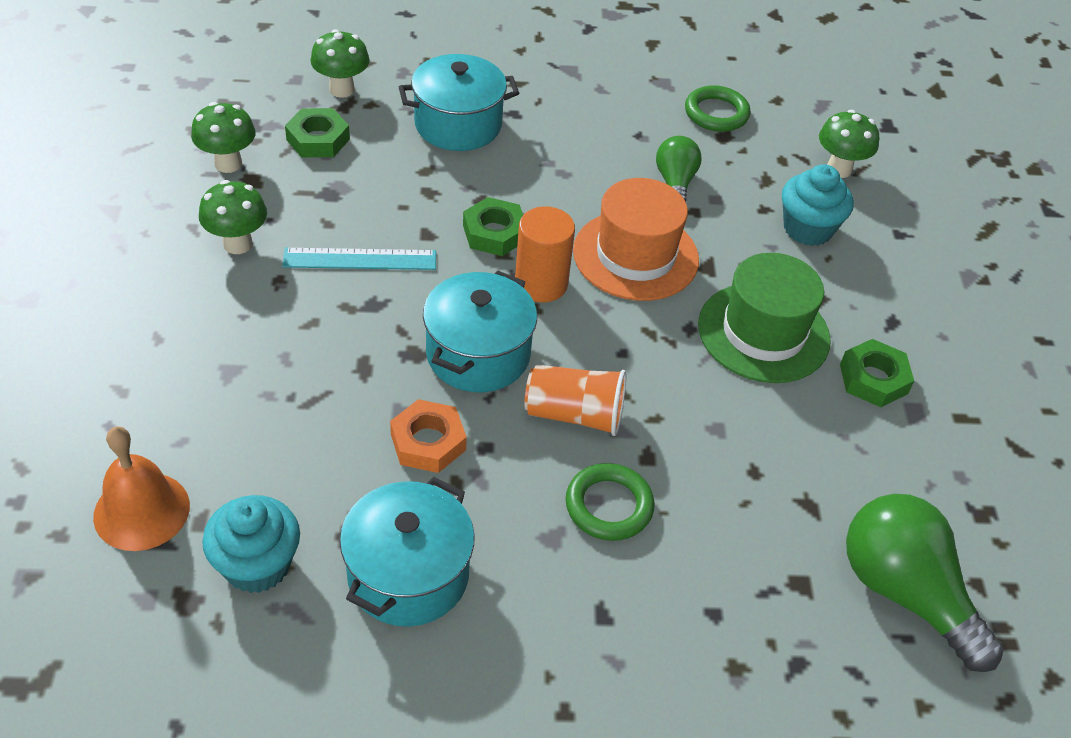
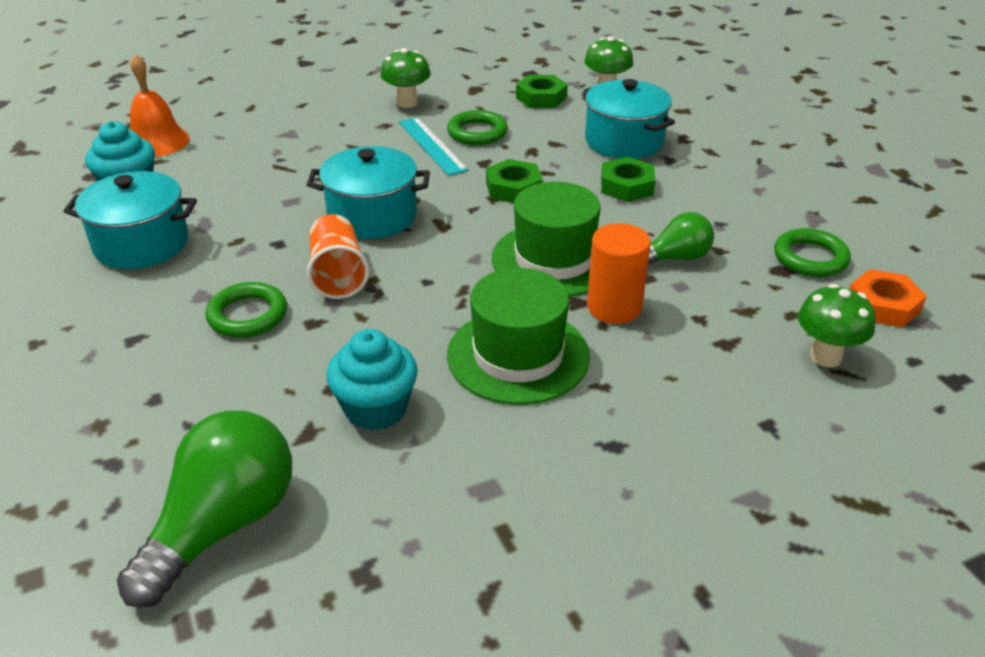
camera: 70 degrees right, 10 degrees down
green mushroom [191,102,255,173] -> none
orange nut [390,399,467,473] -> orange nut moved to [850,269,927,328]
orange cylinder [515,206,575,302] -> orange cylinder moved to [587,223,651,324]
orange hat [573,178,699,301] -> green hat [492,182,601,297]
turquoise cupcake [782,164,854,246] -> turquoise cupcake moved to [326,329,418,430]
green nut [840,339,914,407] -> green nut moved to [601,157,656,202]
none -> green ring [447,110,508,145]

